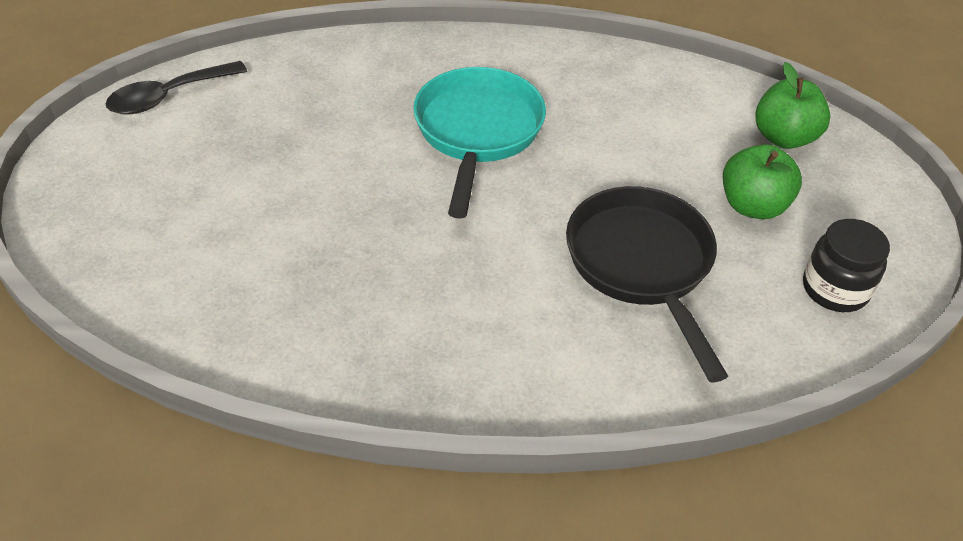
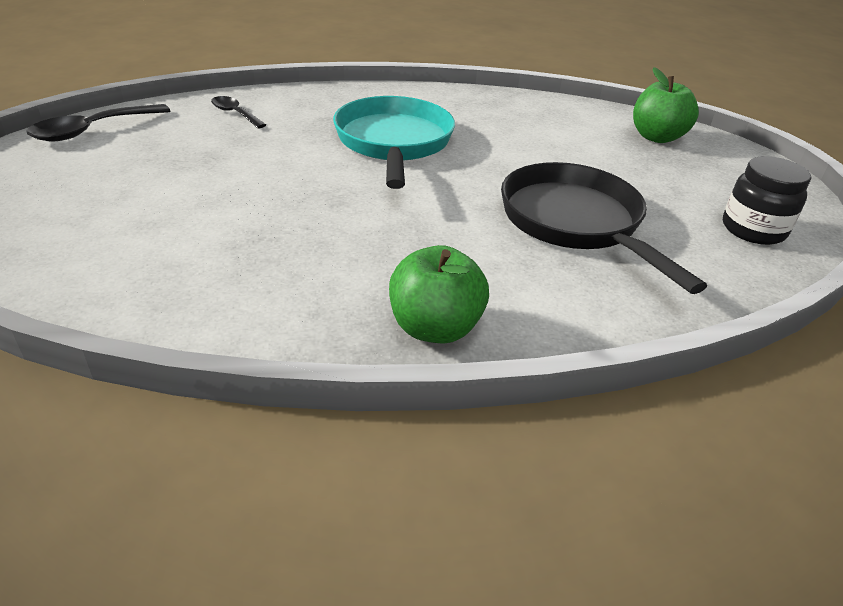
camera: 10 degrees left, 10 degrees down
green apple [723,144,802,219] -> green apple moved to [389,245,489,343]
none -> black spoon [211,96,266,129]

